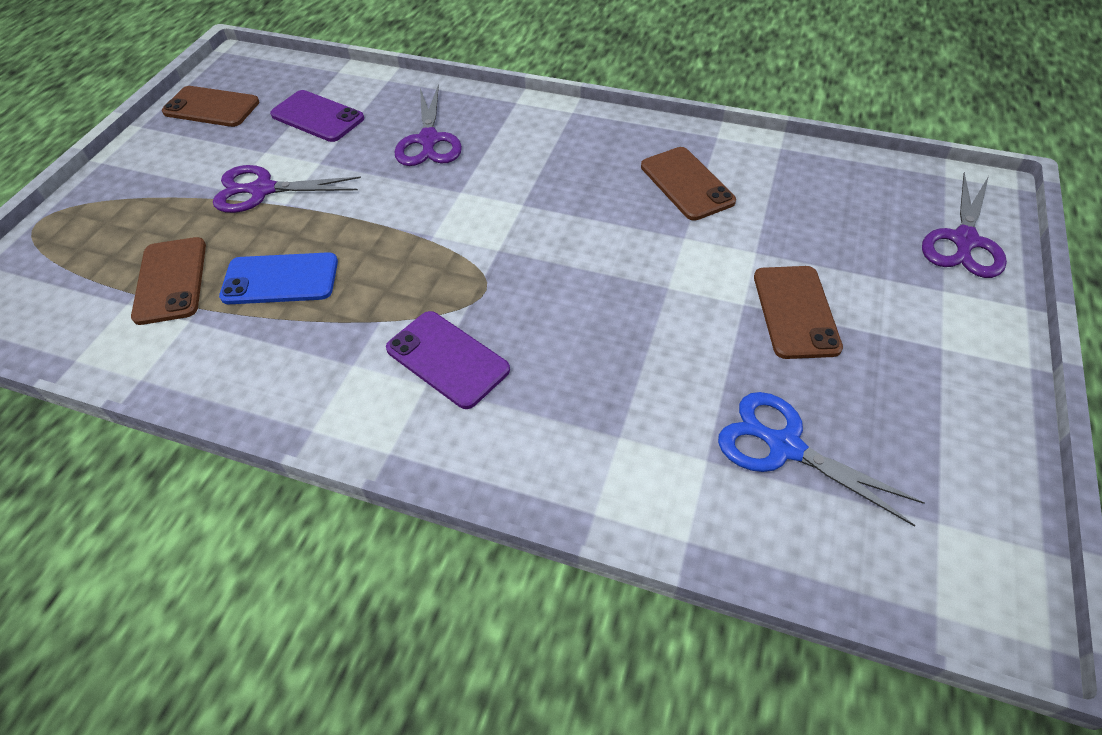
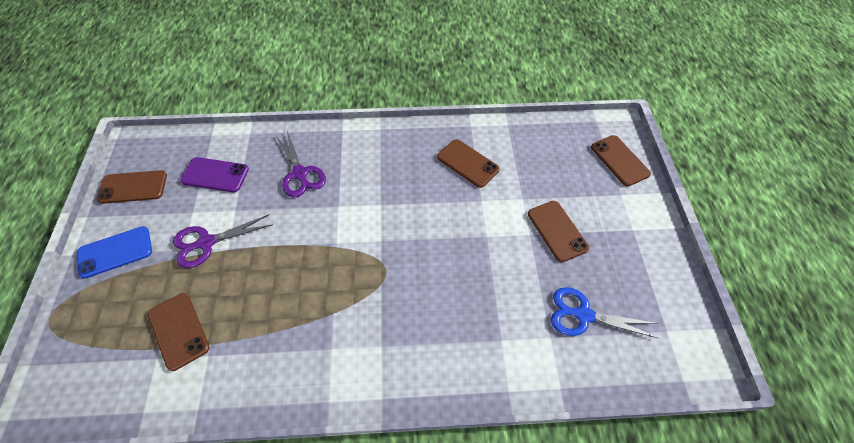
camera: 25 degrees left, 5 degrees up
blue phone [219,252,338,304] -> blue phone moved to [77,226,152,279]
purple phone [386,311,510,409] -> none
purple scissors [922,172,1007,278] -> brown phone [591,135,651,186]

